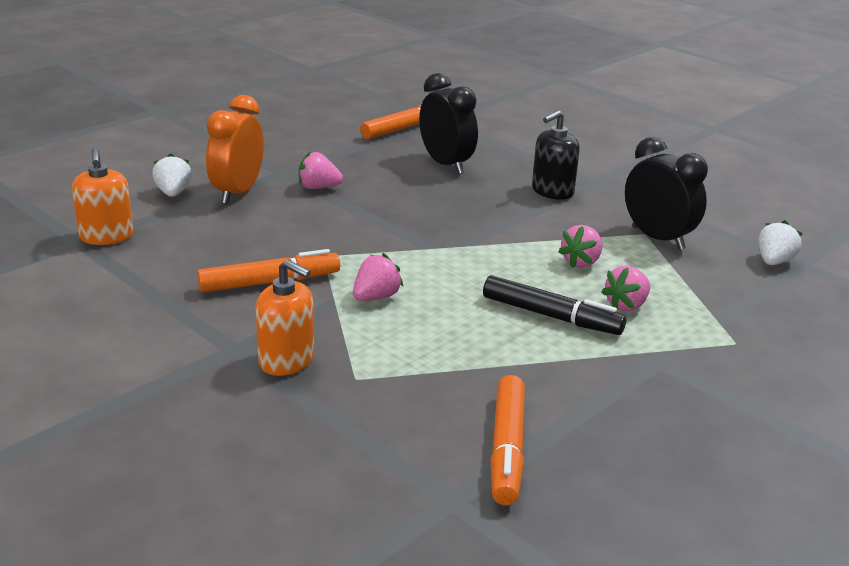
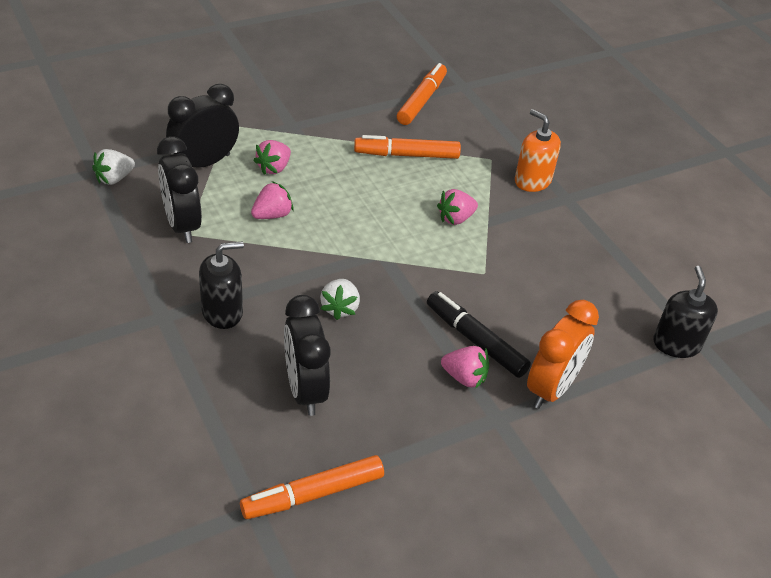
camera: 165 degrees left, 15 degrees up
orange soap dispenser [72,148,133,245] -> black soap dispenser [653,266,718,358]
white strawberry [152,153,192,197] -> white strawberry moved to [320,279,360,320]
orange marker [197,249,340,292] -> orange marker moved to [354,135,461,159]
black marker [483,275,626,335] -> black marker moved to [427,291,531,378]
pink strawberry [602,266,650,311] -> pink strawberry turned 150 degrees clockwise [253,140,291,175]
none -> black clock [166,84,239,168]

